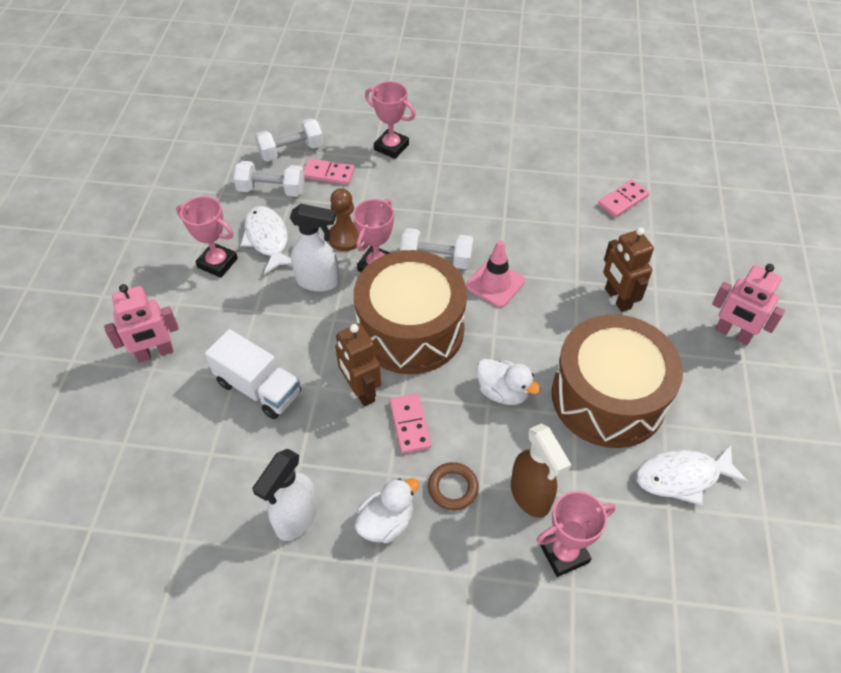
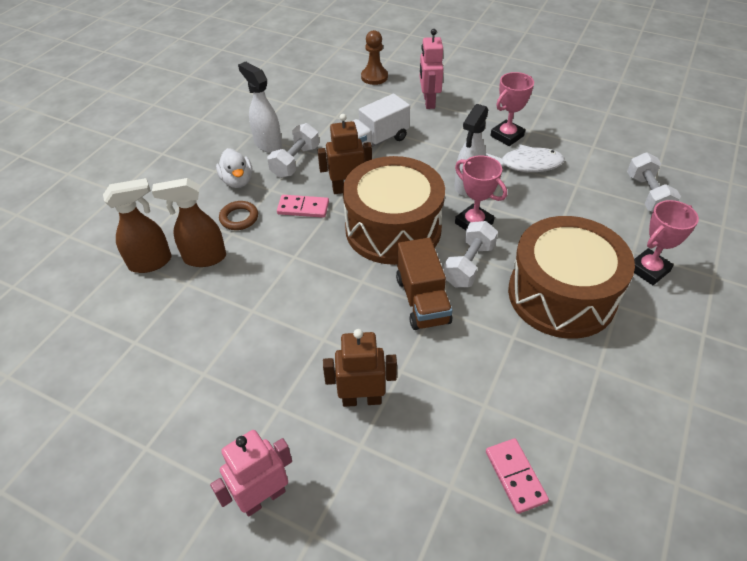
camera: 110 degrees right, 5 degrees down
white dumbbell [233,161,305,197] -> white dumbbell moved to [267,123,319,178]
pink domino [304,159,355,185] -> none
brown pawn [329,188,362,251] -> brown pawn moved to [361,30,388,85]
pink traffic cone [466,240,525,307] -> brown truck [396,238,453,330]
white duck [476,359,541,405] -> none
pink trophy [536,491,616,577] -> brown spray bottle [103,178,171,273]
brown drum [552,314,683,448] -> brown drum moved to [508,216,635,339]
white fish [636,444,749,506] -> none

